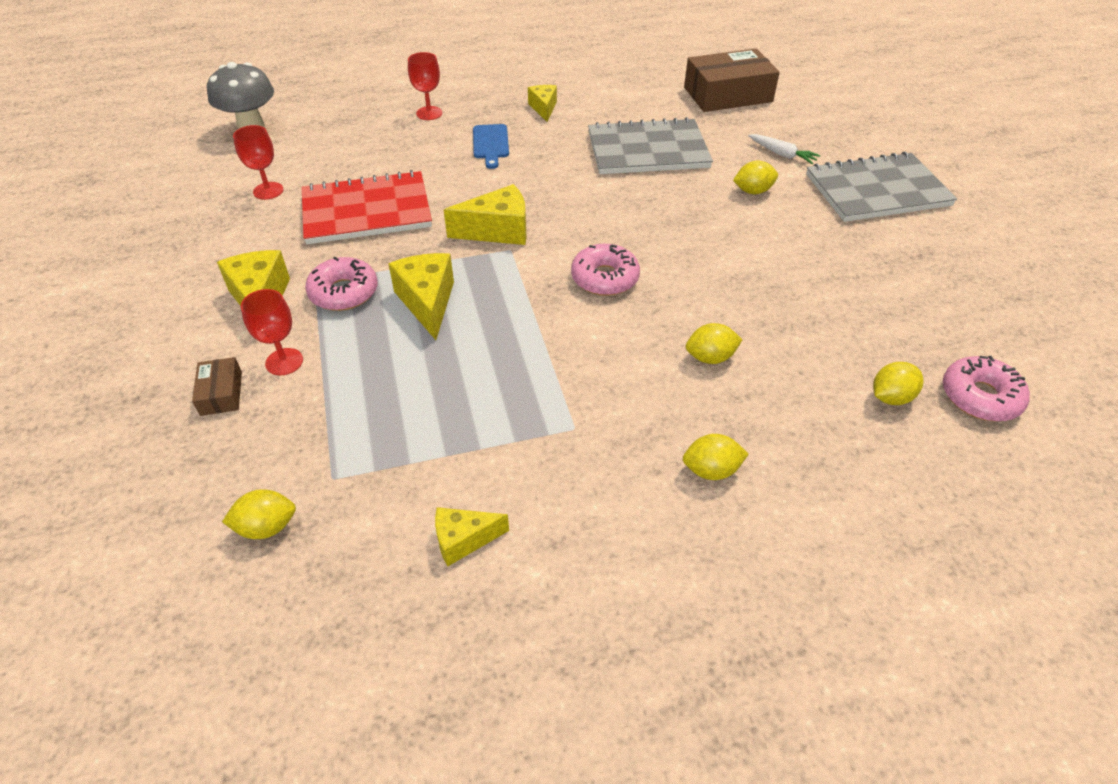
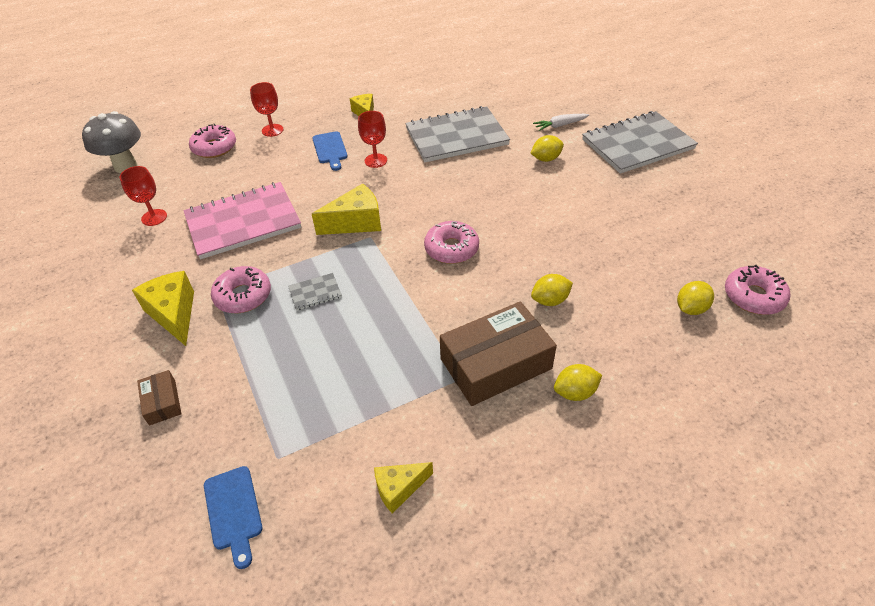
camera: 10 degrees left, 0 degrees up
yellow lemon [222,489,296,539] -> blue cutting board [204,466,262,569]
red goblet [241,289,303,375] -> red goblet moved to [358,111,387,168]
red notebook [302,170,432,244] -> pink notebook [183,182,301,259]
yellow cheese [388,253,454,340] -> grey notebook [288,273,342,311]
brown box [684,49,780,112] -> brown box moved to [440,301,557,406]
white carrot [748,134,821,164] -> white carrot turned 135 degrees clockwise [533,114,589,131]
none -> pink donut [189,124,236,158]

